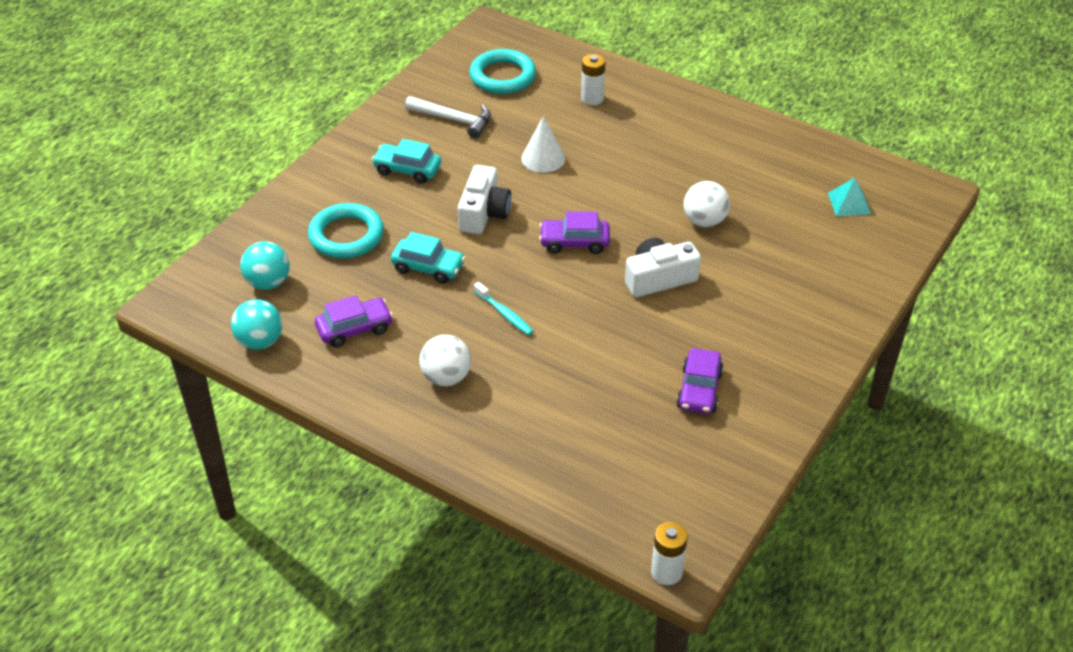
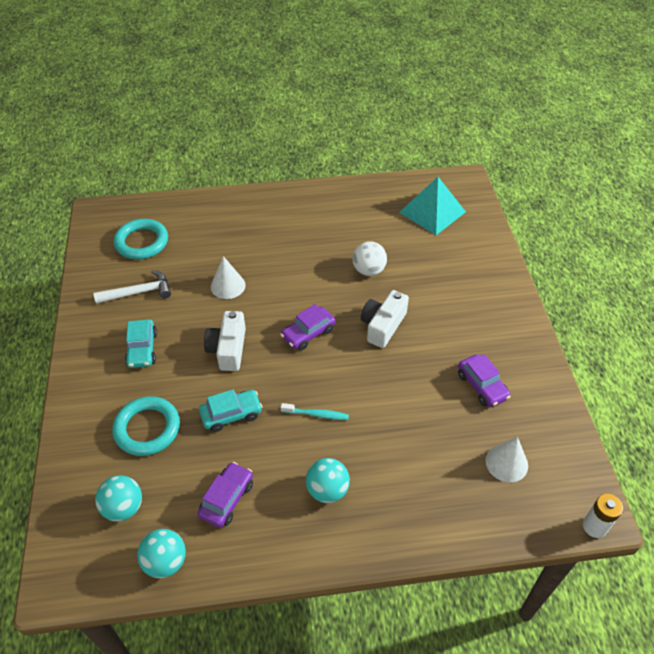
camera: 40 degrees left, 5 degrees up
turquoise car [372,139,441,184] -> turquoise car turned 75 degrees counterclockwise [125,320,157,368]
white ball [419,335,471,386] -> turquoise ball [306,458,350,503]
white camera [458,165,511,234] -> white camera turned 150 degrees counterclockwise [204,311,246,371]
white battery [581,54,605,105] -> none
turquoise pyramid [828,178,871,216] -> turquoise pyramid [399,177,466,235], size x1.91
none -> white cone [486,437,528,482]

